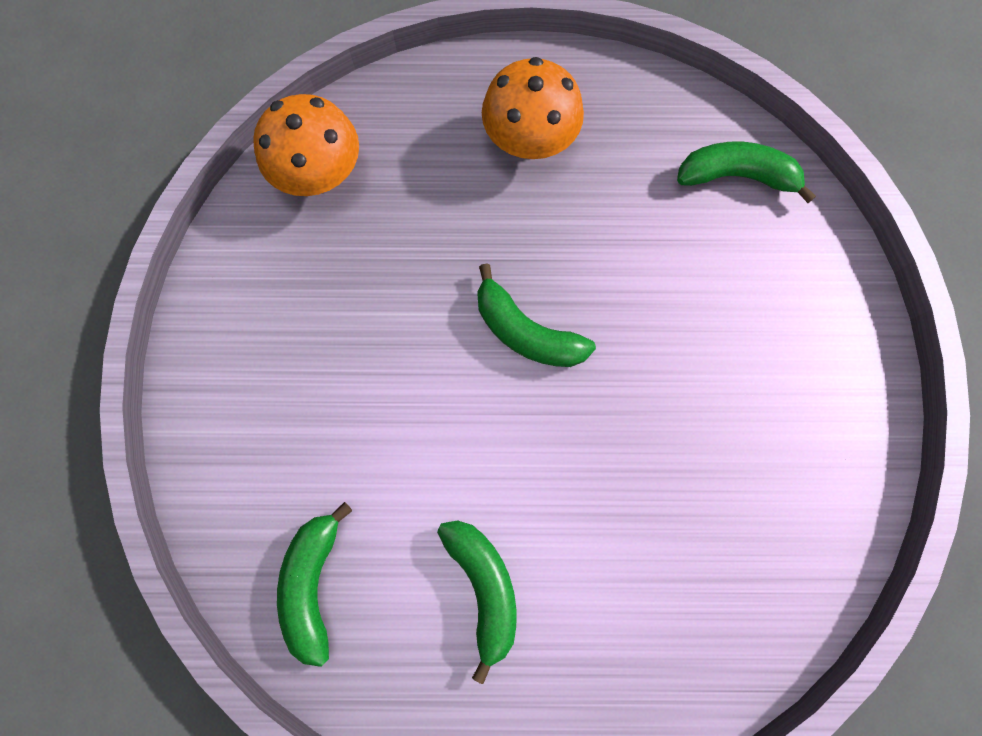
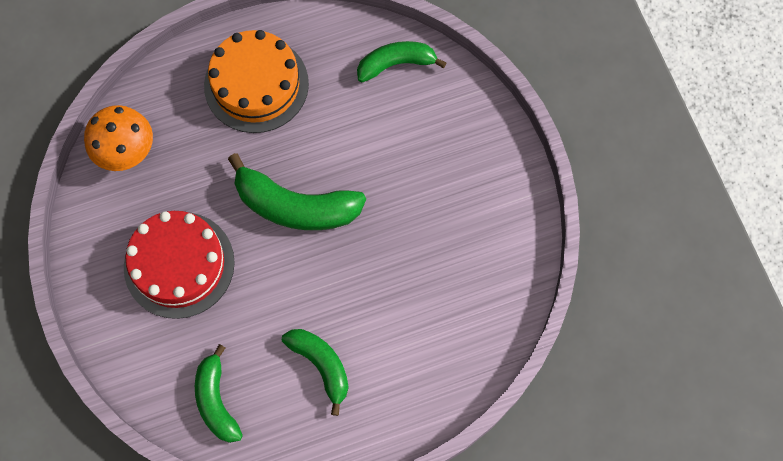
camera: 20 degrees left, 5 degrees down
green banana [477,263,596,367] -> green banana [228,153,366,230], size x1.55
orange mushroom [482,57,584,159] -> orange cake [204,30,309,133]
none -> red cake [124,211,235,319]

